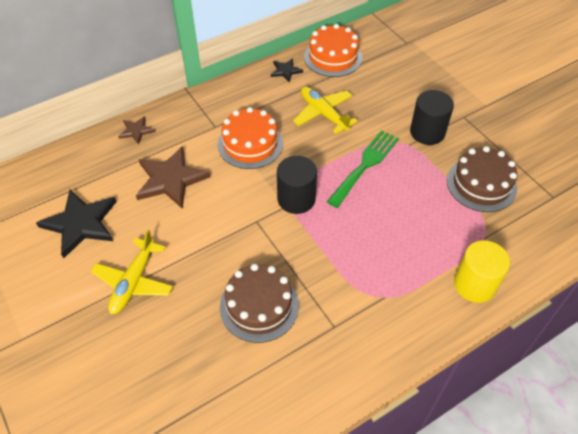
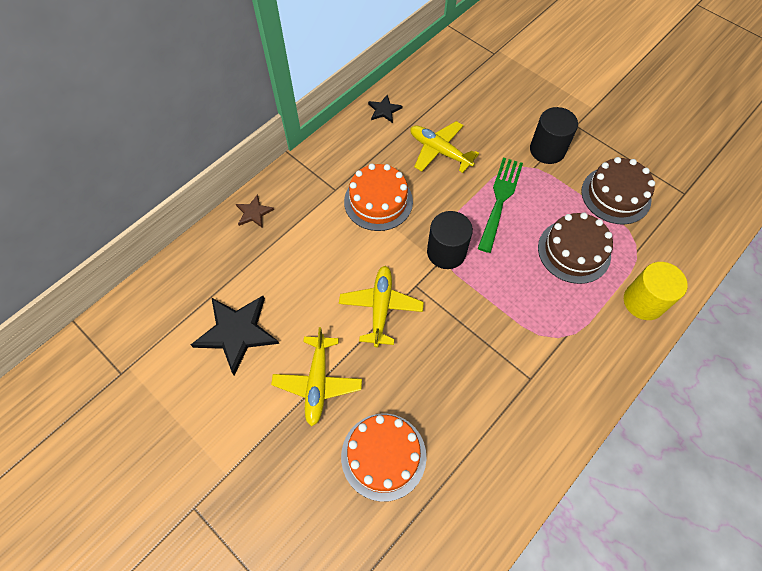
camera: 15 degrees left, 10 degrees up
brown star [136,146,210,209] -> none
brown cake [220,264,299,343] -> brown cake moved to [538,212,613,284]
orange cake [304,24,362,77] -> orange cake moved to [341,413,426,502]
none -> yellow plane [339,266,424,347]

